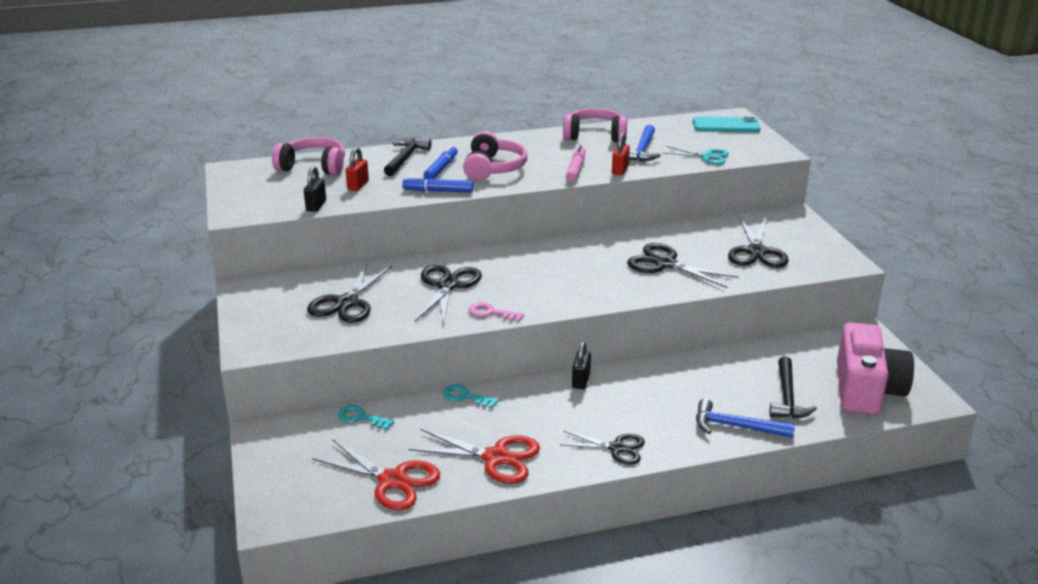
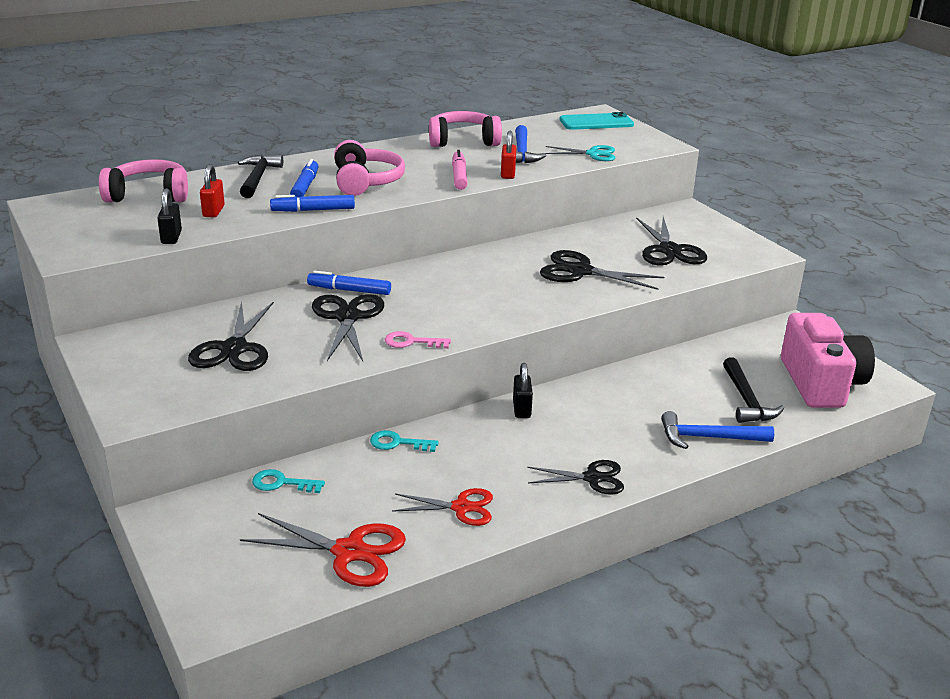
camera: 15 degrees left, 0 degrees up
red scissors [409,429,540,484] -> red scissors [392,488,493,526], size x0.66
none -> blue marker [307,271,391,295]

